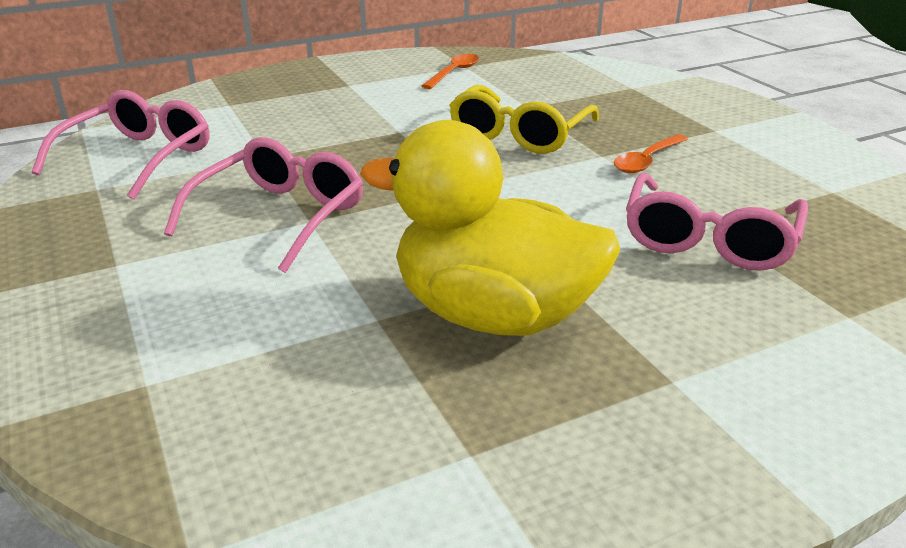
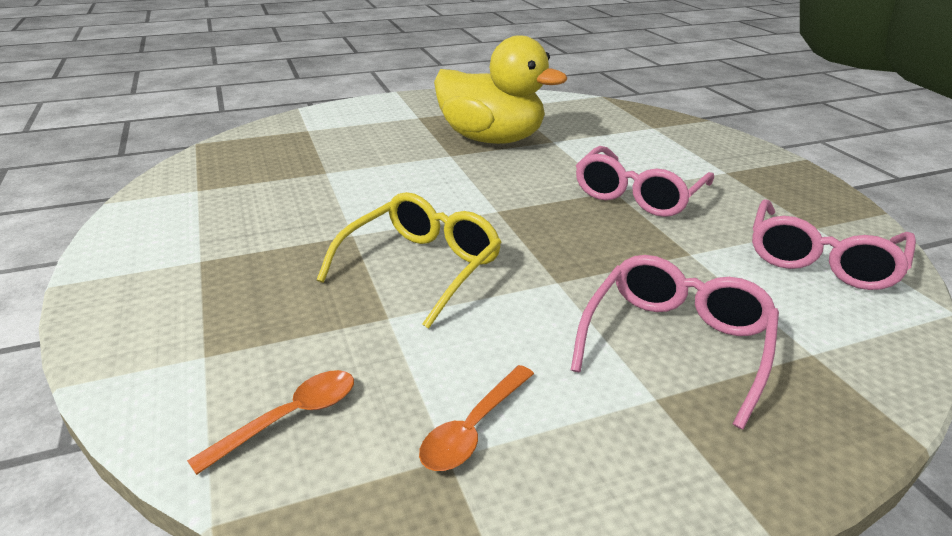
camera: 175 degrees left, 0 degrees up
orange spoon [614,134,688,173] -> orange spoon moved to [187,370,354,475]
pink glasses [626,173,808,271] -> pink glasses moved to [571,255,779,430]

